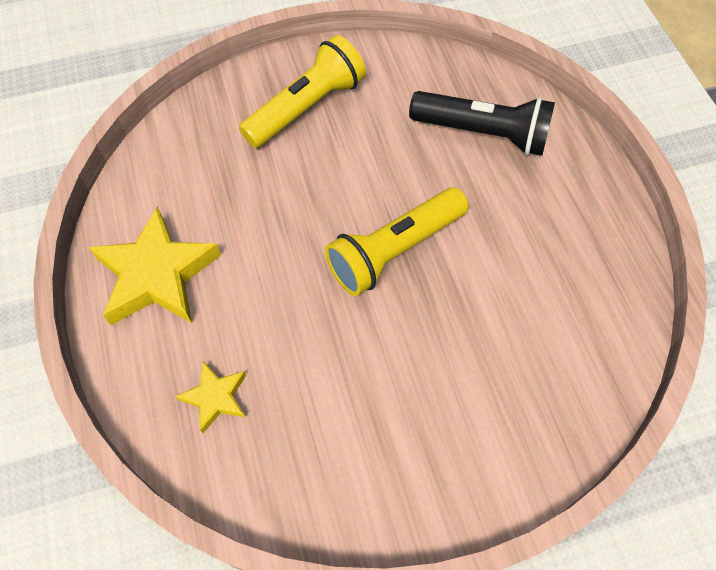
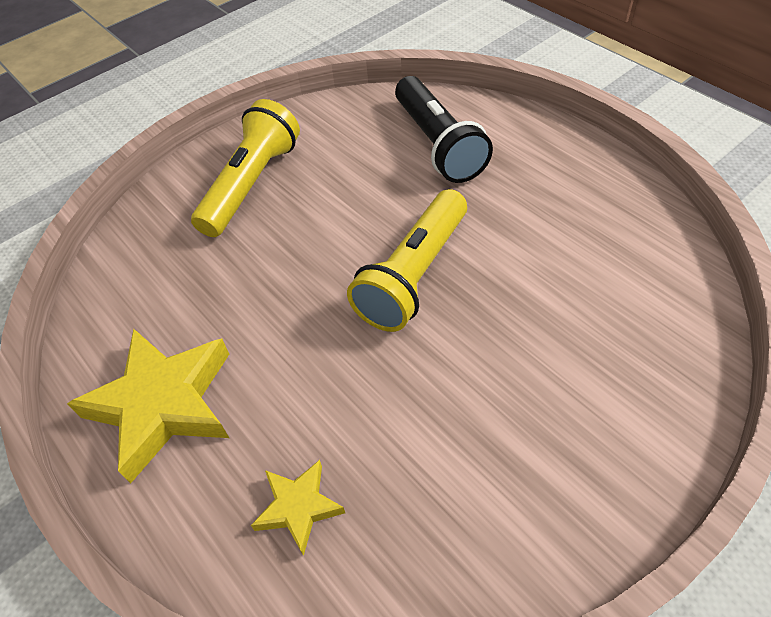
camera: 20 degrees left, 10 degrees down
black flashlight [409,91,555,156] -> black flashlight turned 75 degrees clockwise [395,76,493,183]

